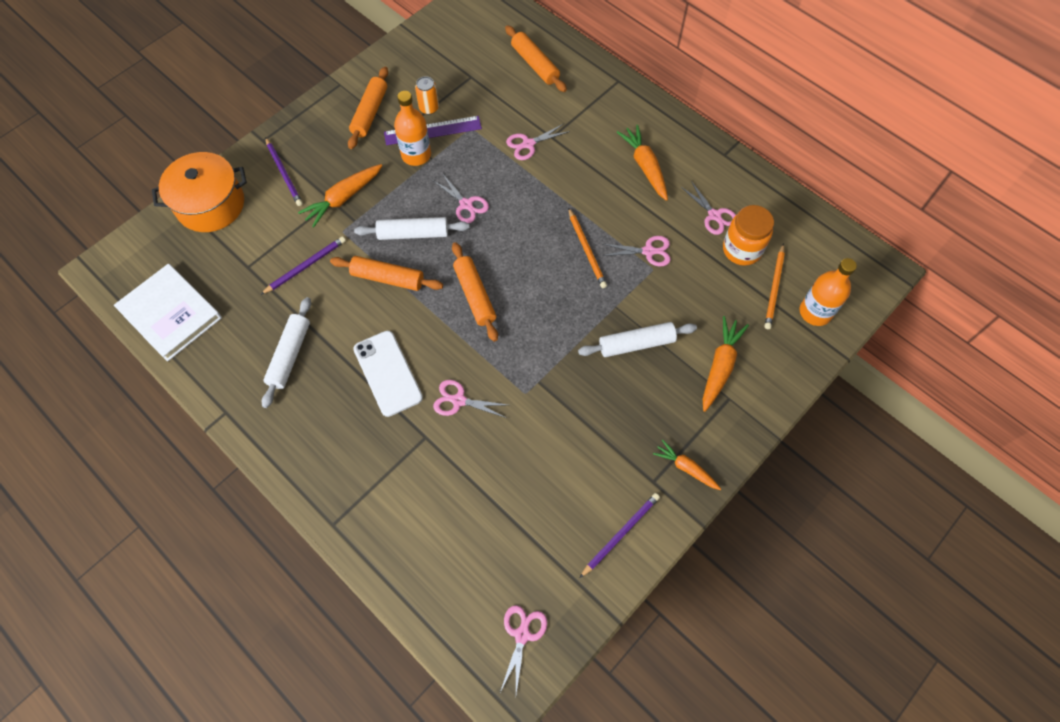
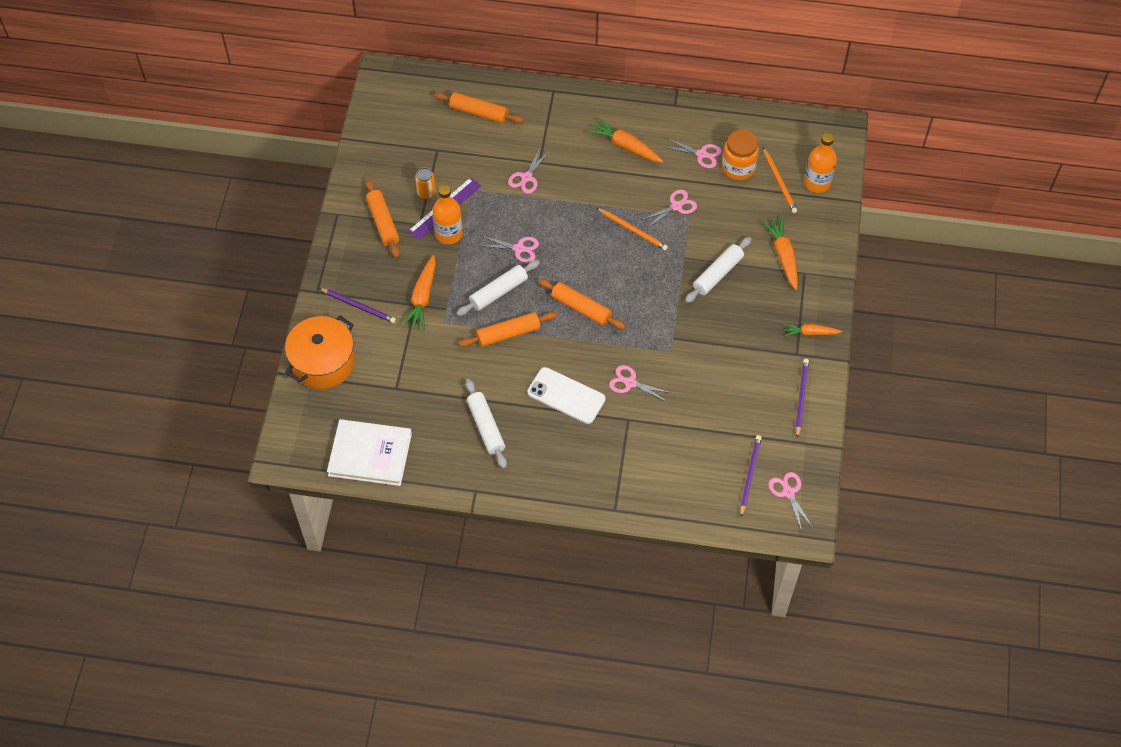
camera: 35 degrees left, 5 degrees down
purple pencil [260,236,346,295] -> purple pencil moved to [740,435,762,517]
pink scissors [433,380,507,418] -> pink scissors turned 45 degrees clockwise [609,365,672,402]

